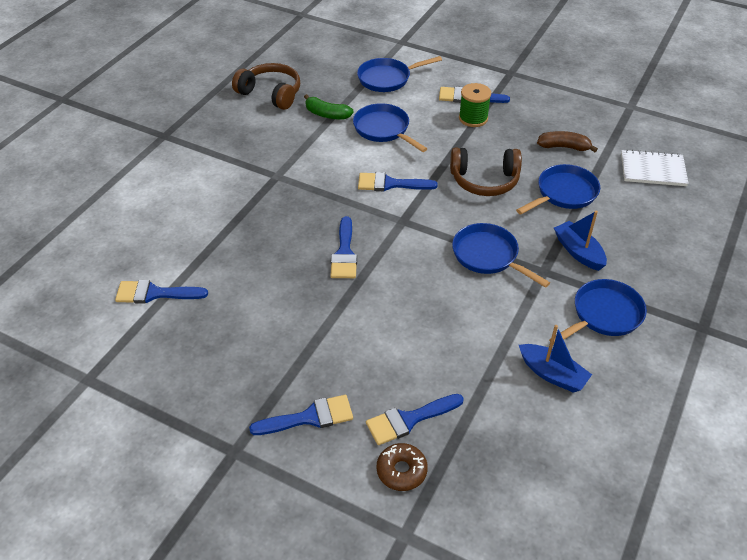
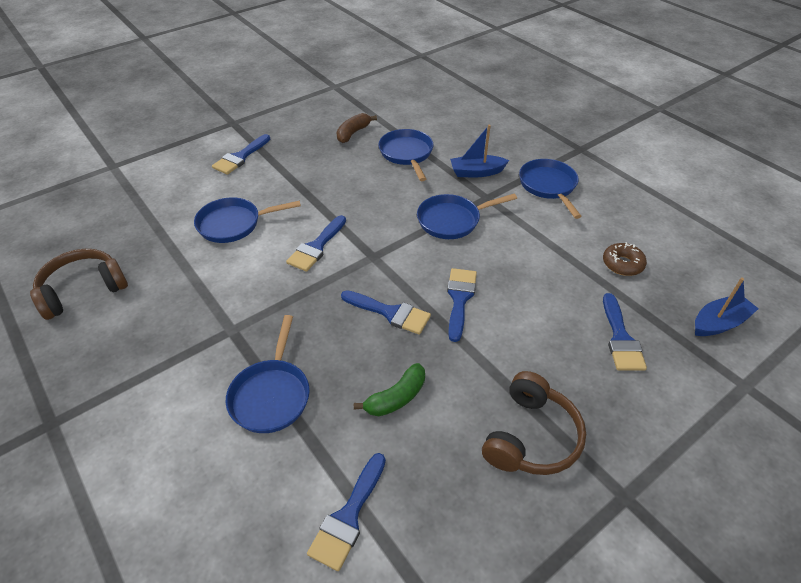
camera: 65 degrees left, 0 degrees up
blue brush [249,395,353,435] -> blue brush moved to [447,268,477,342]
green banana [304,94,354,120] -> green banana moved to [354,363,425,416]
blue pan [357,56,442,92] -> blue pan moved to [226,315,310,433]
brown donut [377,443,428,491] -> brown donut moved to [603,242,647,276]
brown headphones [450,147,522,196] -> brown headphones moved to [482,371,586,475]
green spool [459,83,491,127] -> none
blue boat [519,325,592,393] -> blue boat moved to [695,278,759,336]
white notebook [621,149,689,186] -> none

